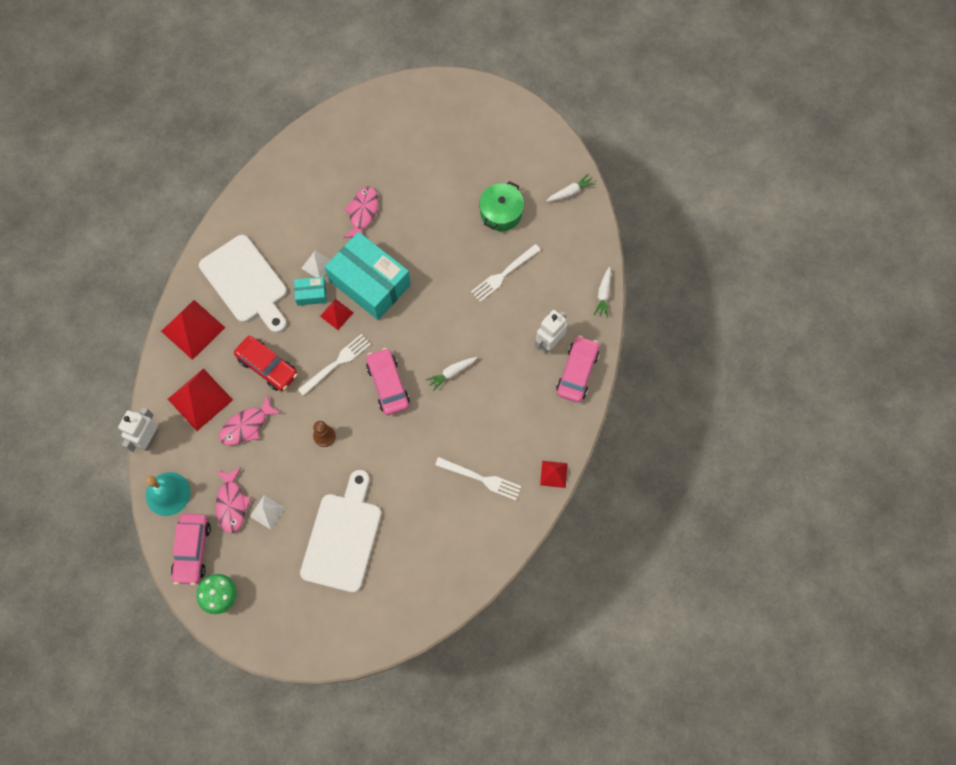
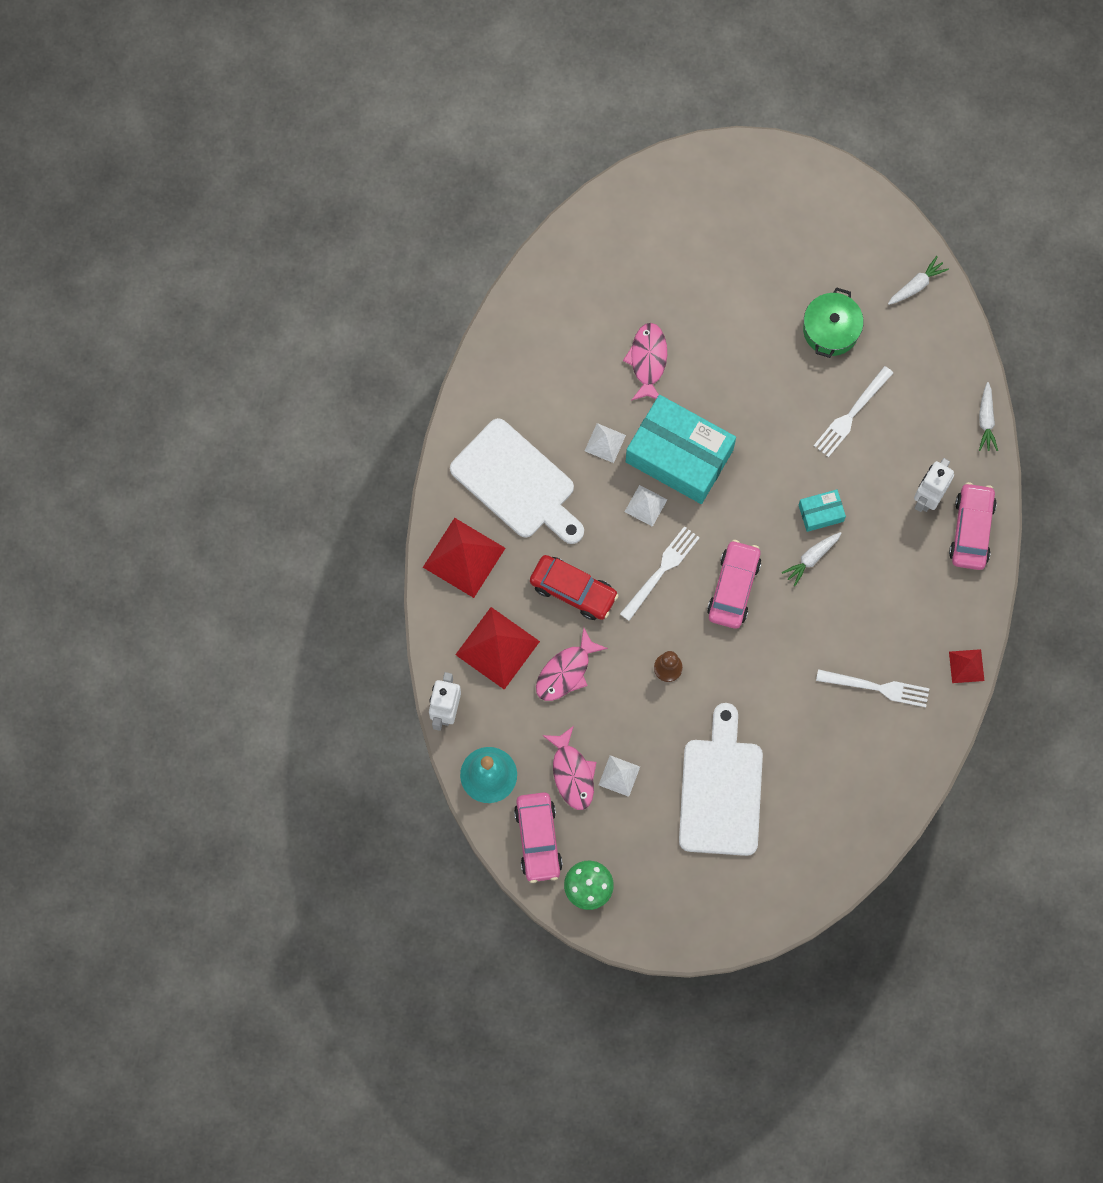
camera: 10 degrees left, 5 degrees up
turquoise box [294,277,327,306] -> turquoise box moved to [799,490,846,532]
red pyramid [320,299,354,330] -> white pyramid [625,485,667,527]
pink car [366,348,410,415] -> pink car turned 45 degrees clockwise [707,540,761,629]

